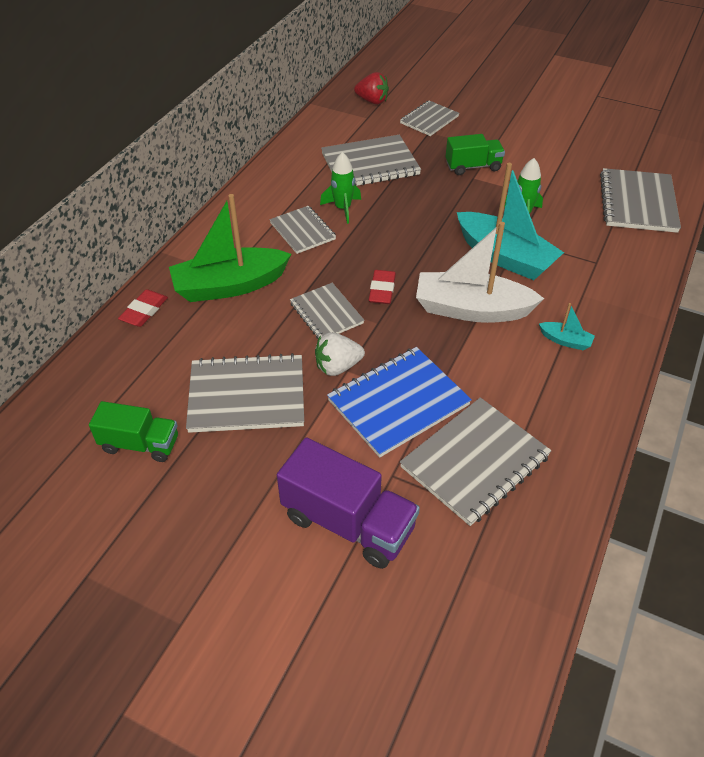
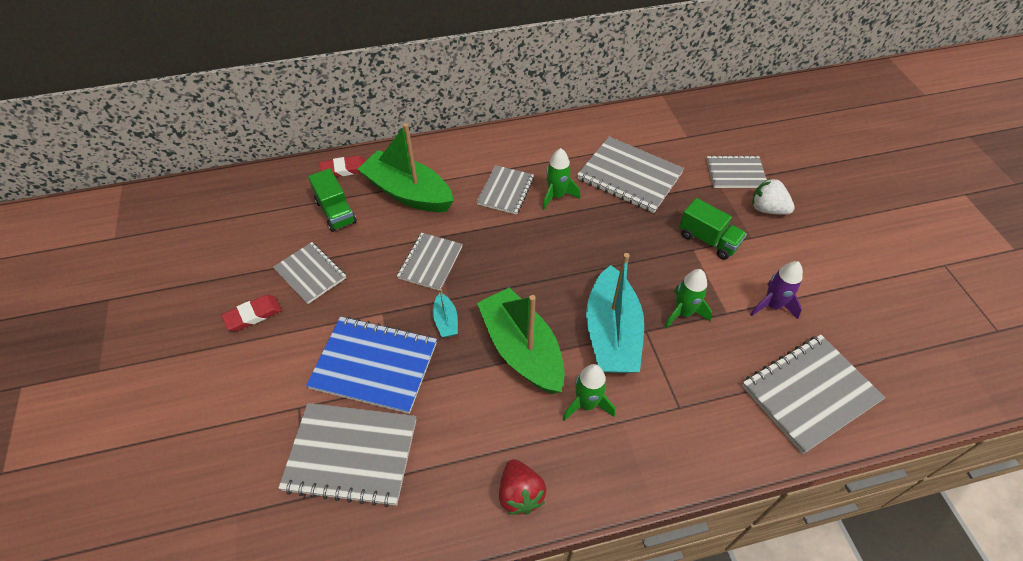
camera: 50 degrees right, 5 degrees up
green truck [89,401,178,462] -> green truck moved to [308,168,357,232]
grey notebook [186,353,304,433] -> grey notebook [273,242,346,304], size x0.62
purple truck [277,437,420,569] -> none
white strawberry [315,332,365,376] -> white strawberry moved to [752,178,795,215]
red strawberry [354,72,389,104] -> red strawberry moved to [499,459,546,515]
red eraser [369,270,396,304] -> red eraser moved to [221,295,282,331]
white boat [416,222,544,323] -> green boat [477,287,565,394]
turquoise boat [539,303,595,351] -> turquoise boat moved to [433,289,458,338]
none -> green rocket [563,364,615,421]
none -> purple rocket [750,261,803,319]

